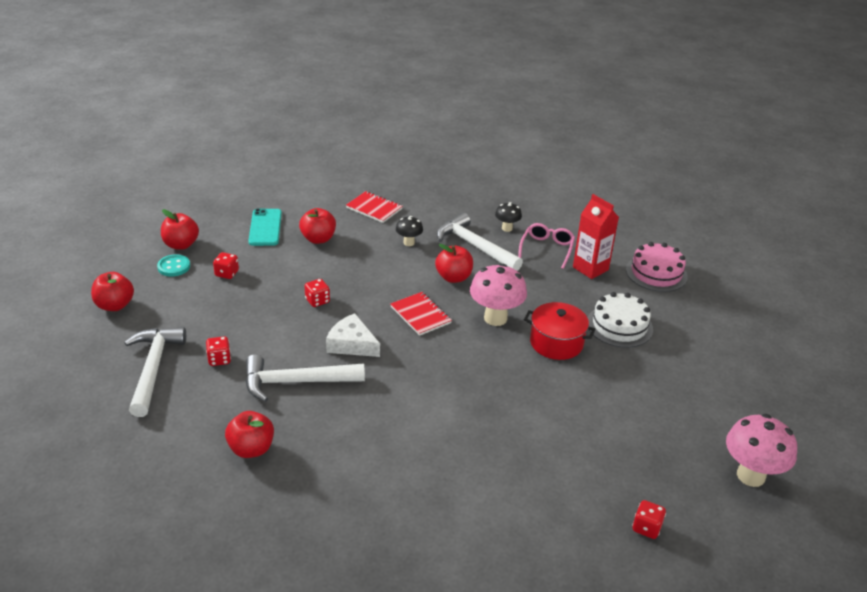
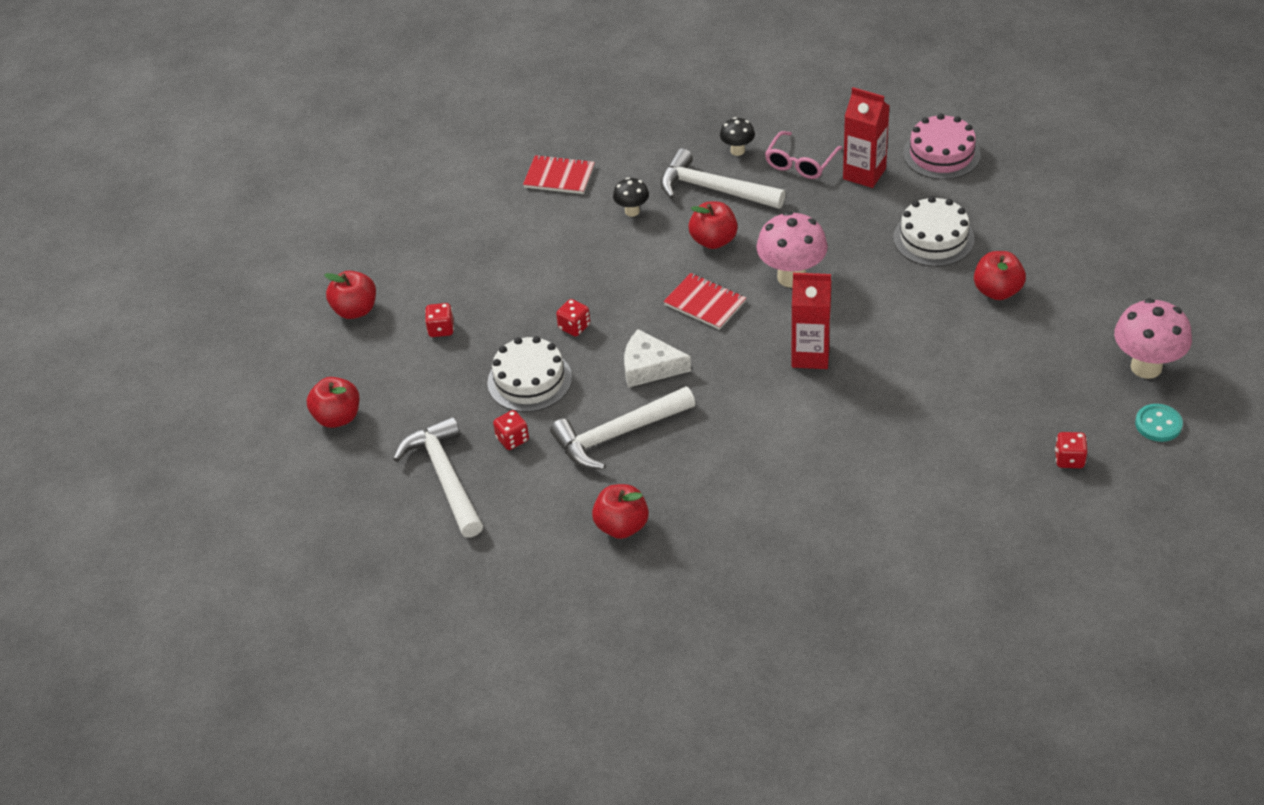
camera: 15 degrees left, 10 degrees up
turquoise button [157,254,190,277] -> turquoise button moved to [1135,404,1183,442]
turquoise phone [248,208,282,246] -> none
red apple [299,208,336,244] -> red apple moved to [974,251,1026,300]
pink glasses [518,223,575,269] -> pink glasses turned 150 degrees counterclockwise [765,131,842,179]
red pot [524,302,595,360] -> none
none -> white cake [487,336,572,412]
none -> red carton [792,273,831,369]

